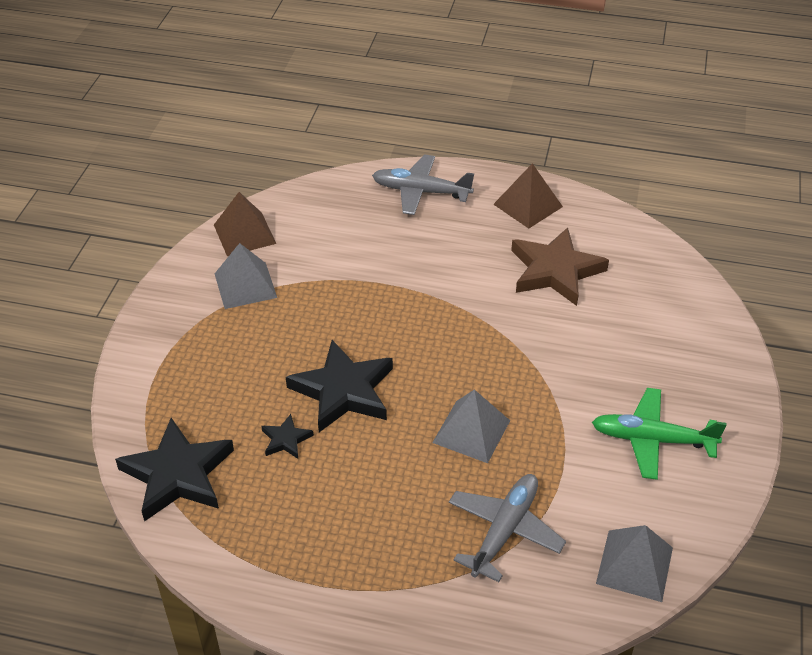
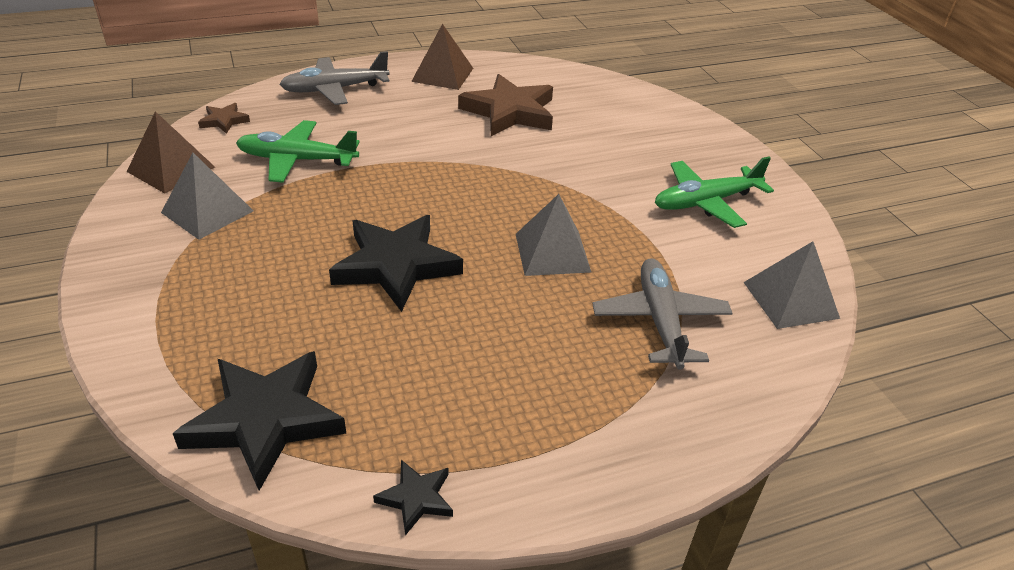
camera: 35 degrees left, 5 degrees down
black star [261,414,314,459] -> black star moved to [373,460,453,536]
none -> brown star [198,103,250,134]
none -> green plane [236,120,359,183]

